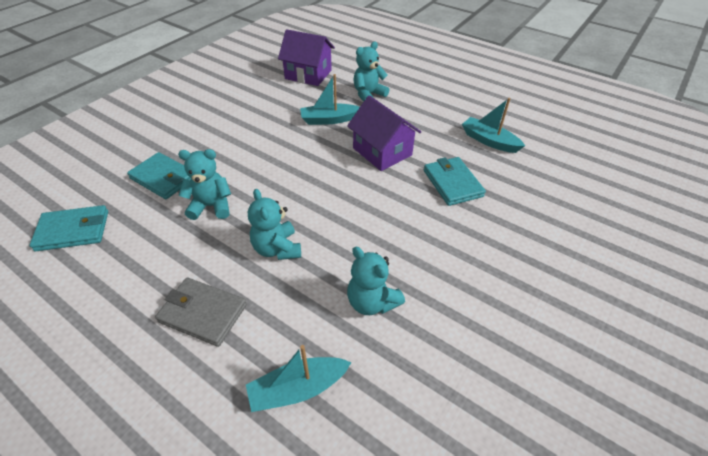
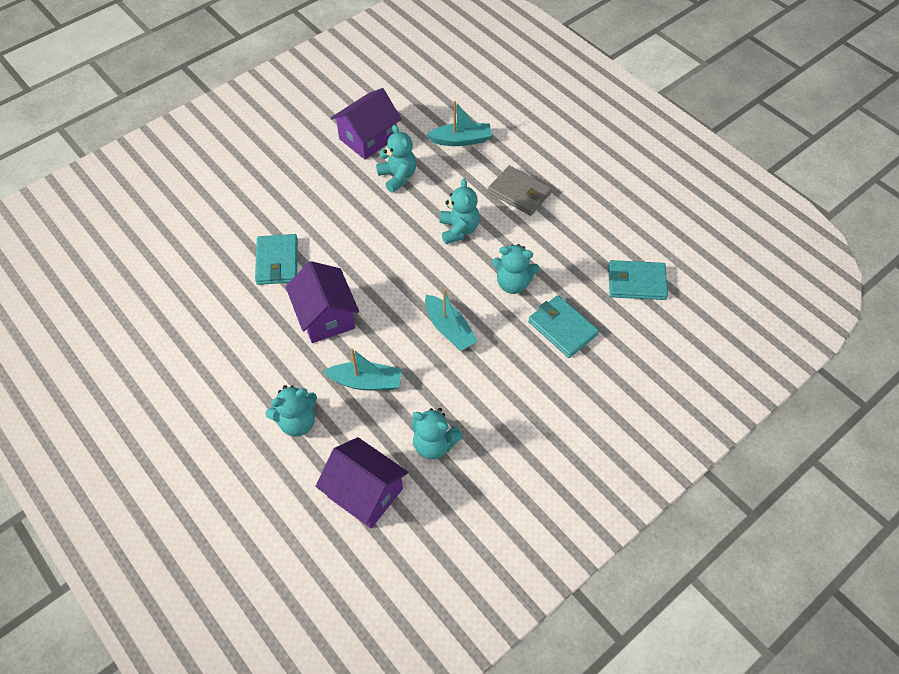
camera: 165 degrees left, 10 degrees up
turquoise boat [462,98,525,153] -> turquoise boat moved to [425,289,478,351]
none -> purple house [331,88,401,160]
none -> turquoise teddy bear [412,408,463,459]

